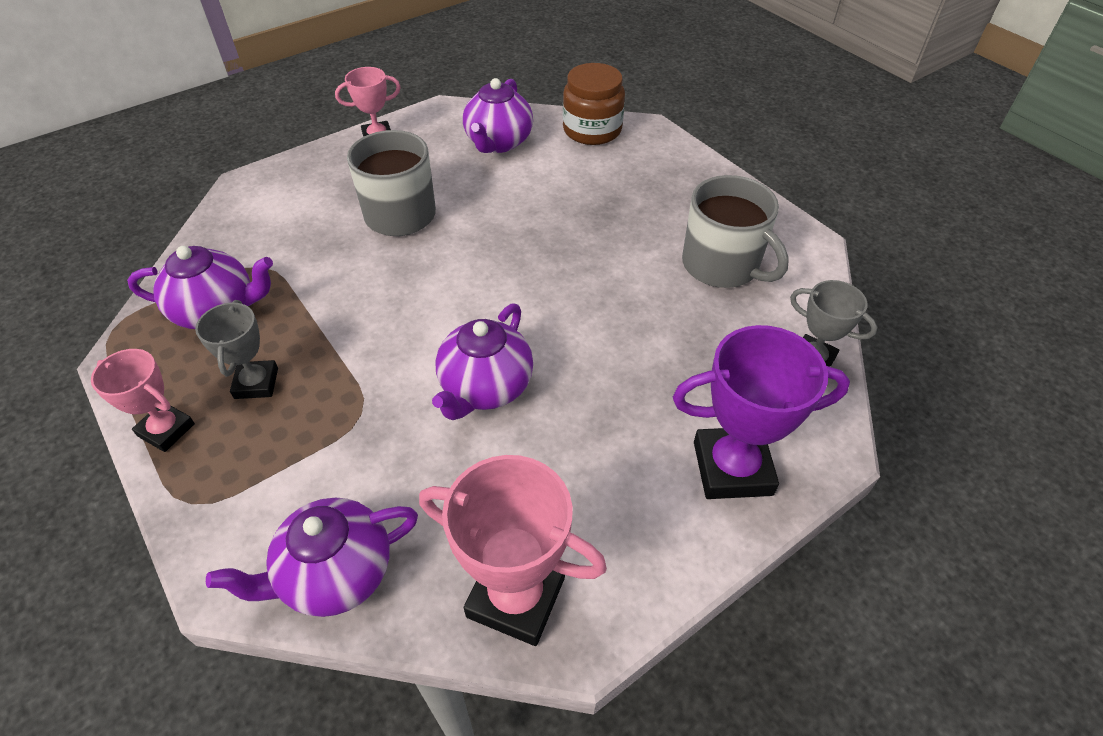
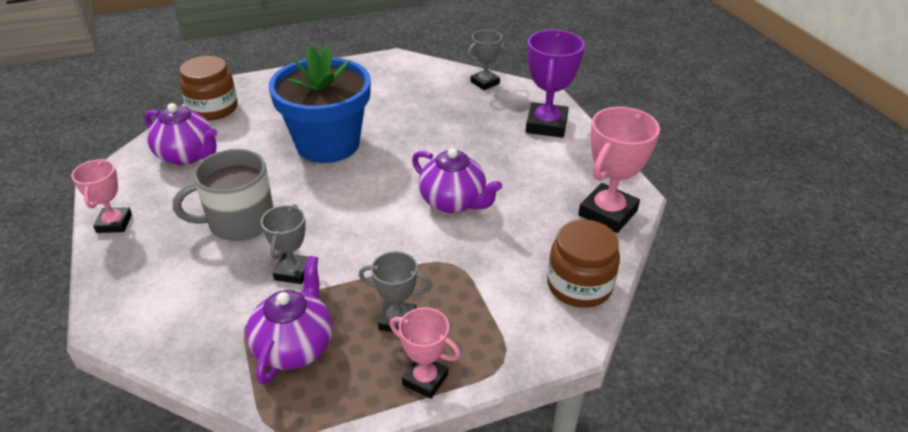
camera: 75 degrees left, 10 degrees down
pink trophy [91,349,195,452] -> pink trophy turned 75 degrees clockwise [390,307,461,399]
purple teapot [206,498,418,617] -> brown jar [547,219,620,308]
grey mug [682,175,789,288] -> none
none -> grey trophy [261,204,309,284]
none -> blue flower pot [269,45,371,163]

